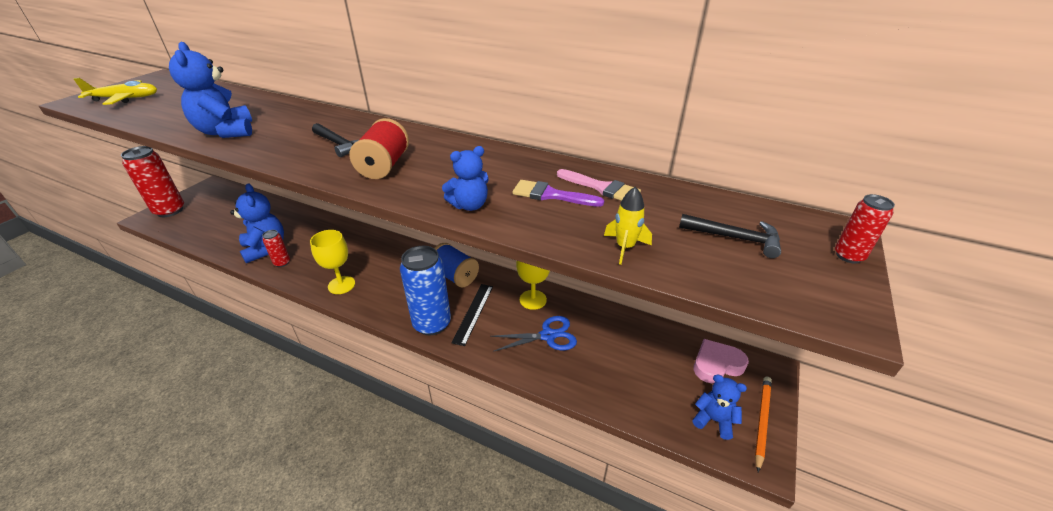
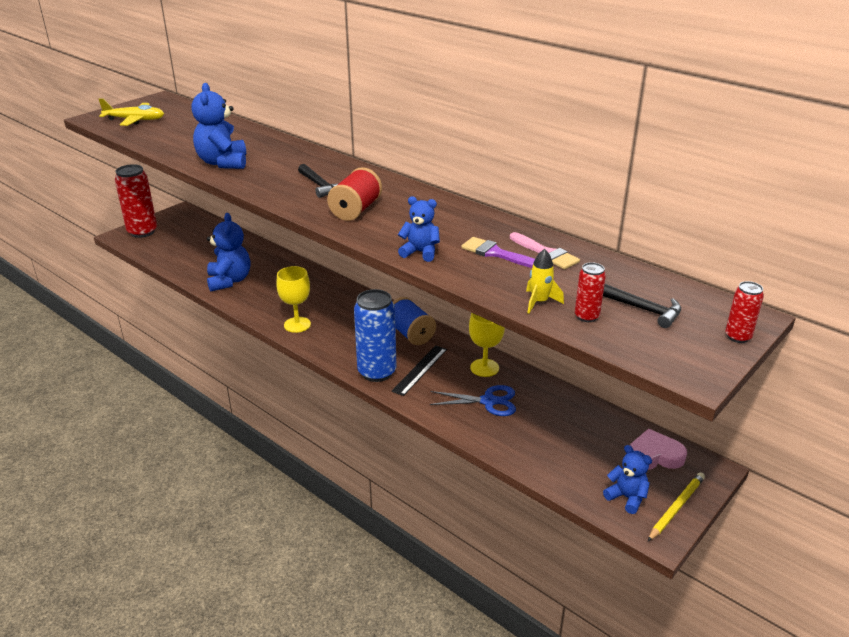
camera: 15 degrees right, 5 degrees down
red can [262,230,290,267] -> red can moved to [575,262,606,322]
blue teddy bear [442,146,489,211] -> blue teddy bear turned 150 degrees counterclockwise [398,196,440,262]
orange pencil [755,377,772,472] -> yellow pencil [648,472,705,541]

